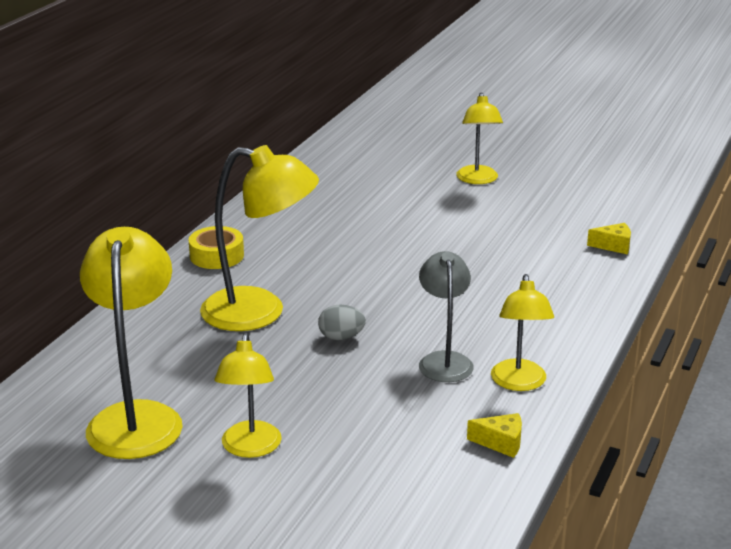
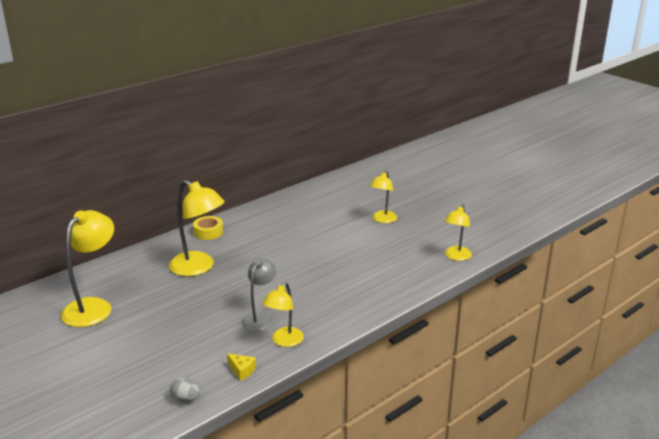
camera: 25 degrees right, 0 degrees up
yellow lamp [215,333,282,458] -> yellow lamp moved to [445,204,472,261]
grey egg [318,304,366,340] -> grey egg moved to [170,378,199,402]
yellow cheese [587,223,631,254] -> none

